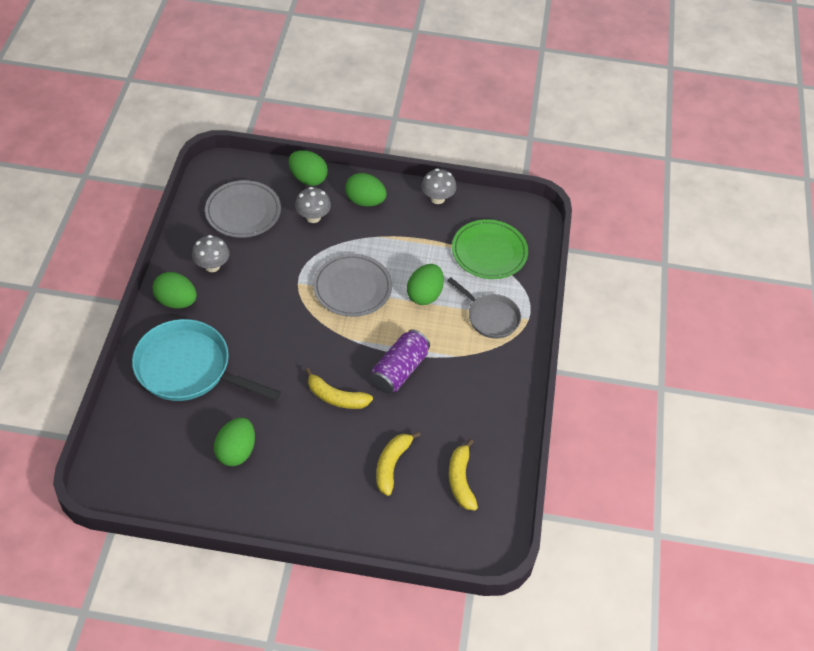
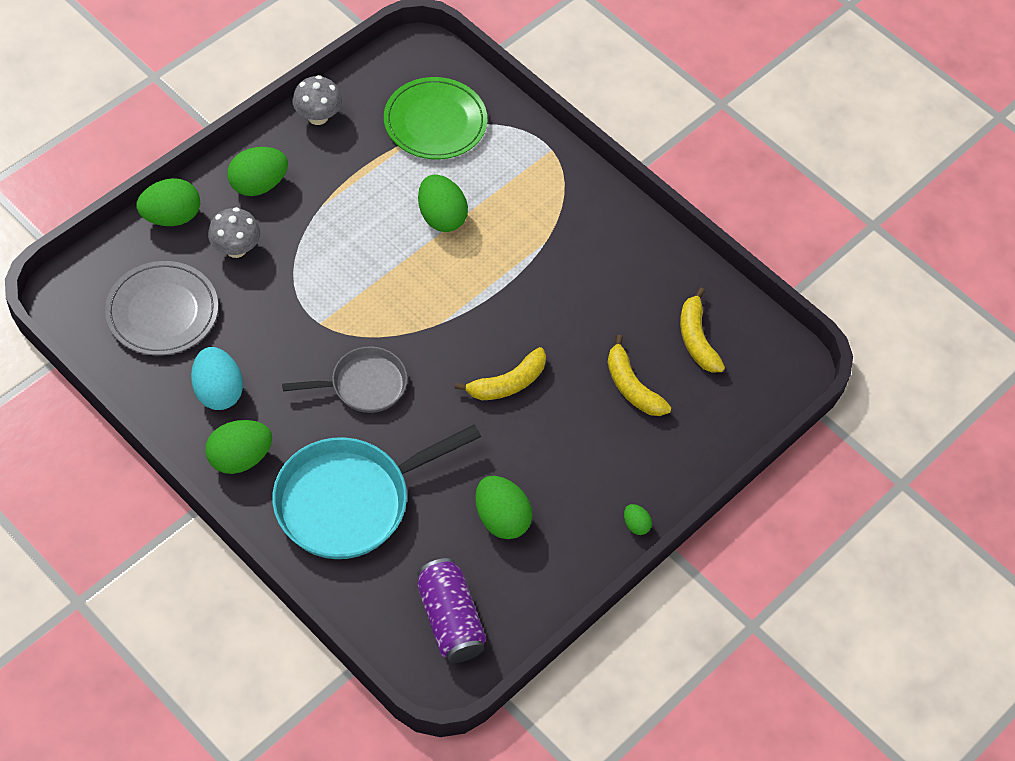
camera: 55 degrees left, 5 degrees up
grey mushroom [192,235,230,272] -> turquoise egg [191,347,243,410]
grey plate [313,254,392,317] -> none
purple can [371,329,430,393] -> purple can moved to [417,558,486,663]
grey pan [447,277,521,339] -> grey pan moved to [282,346,407,413]
yellow banana [449,439,478,510] -> yellow banana turned 45 degrees clockwise [680,288,725,373]
none -> green egg [624,504,652,535]

